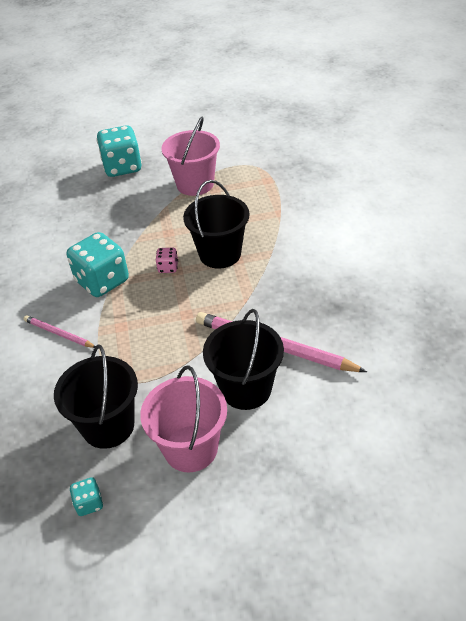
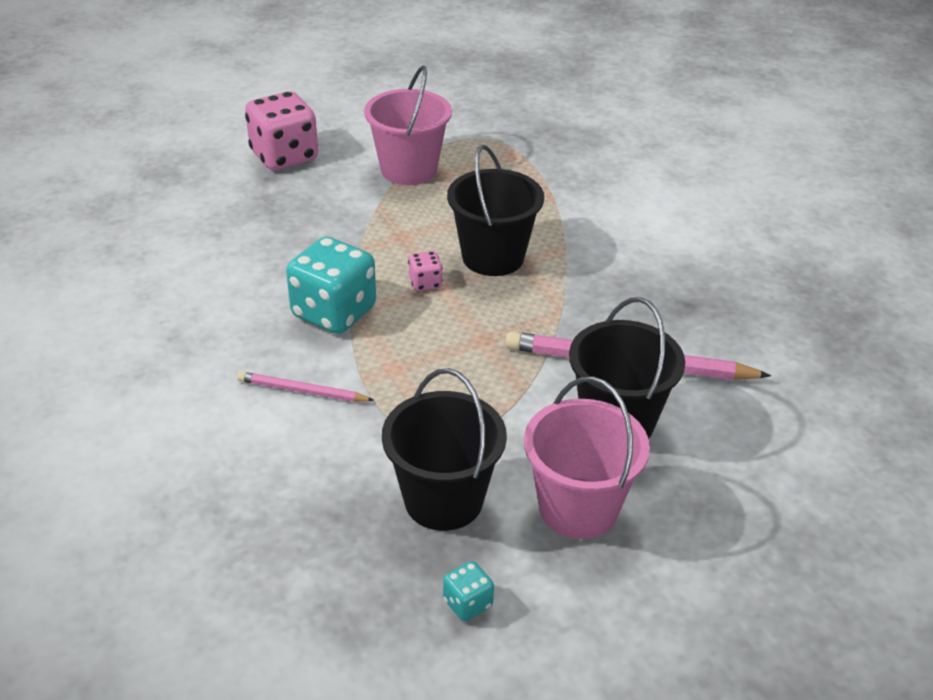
camera: 20 degrees left, 5 degrees down
turquoise dice [96,125,142,177] -> pink dice [245,91,318,170]

